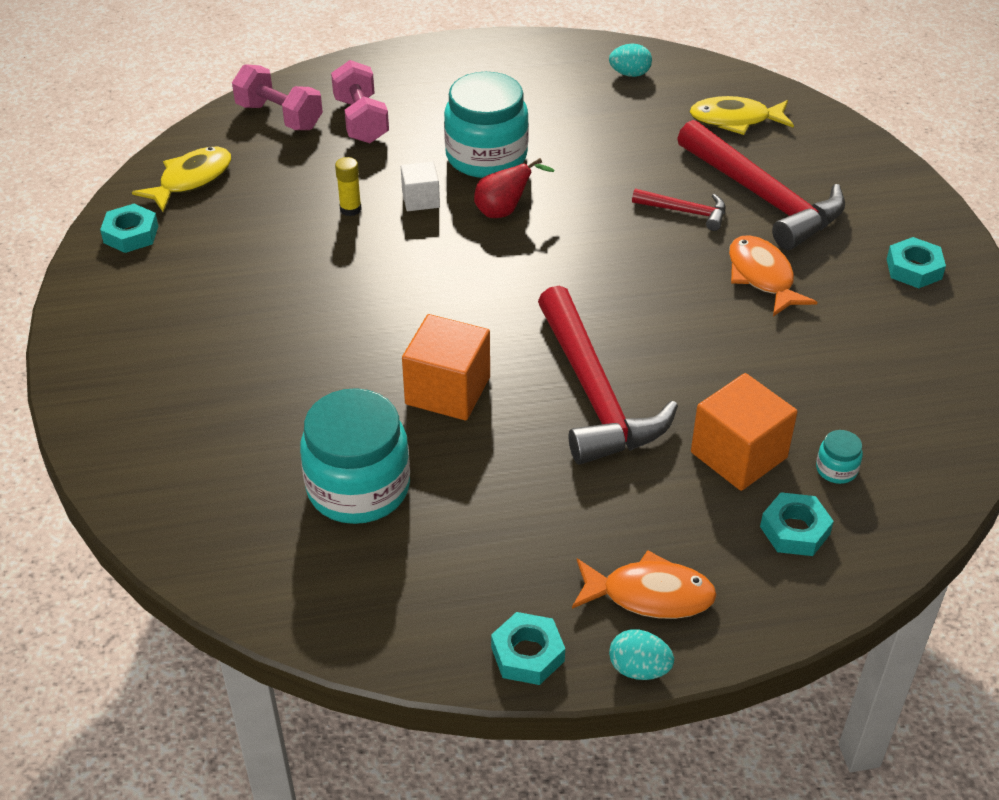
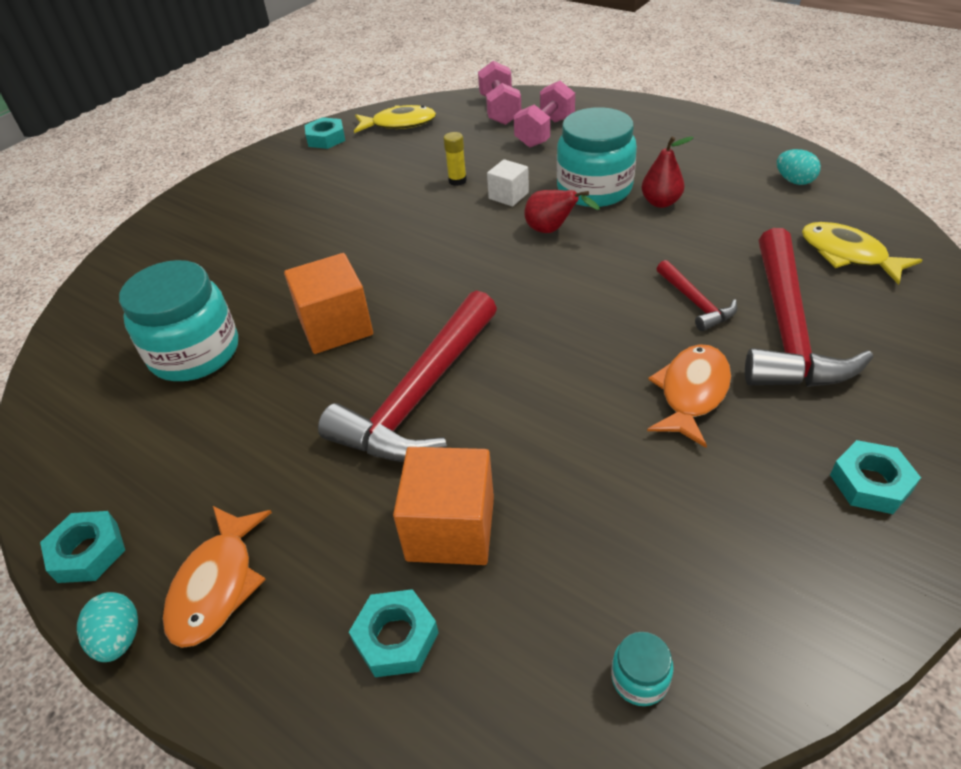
camera: 50 degrees right, 0 degrees up
orange fish [572,550,717,619] -> orange fish turned 45 degrees clockwise [163,506,272,648]
turquoise jar [816,430,863,484] -> turquoise jar moved to [611,632,674,706]
none -> red pear [642,136,694,208]

